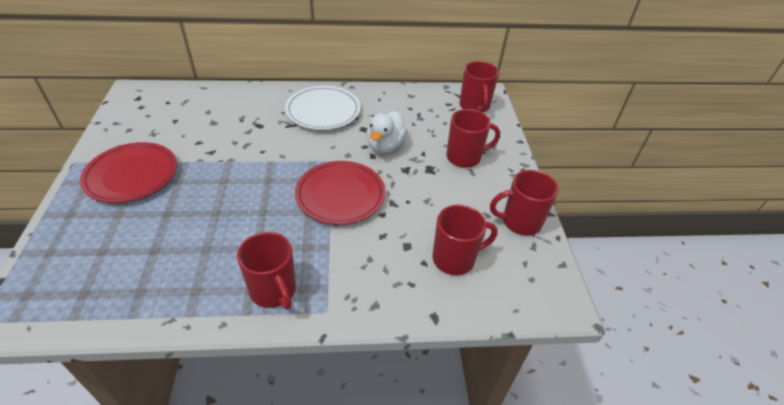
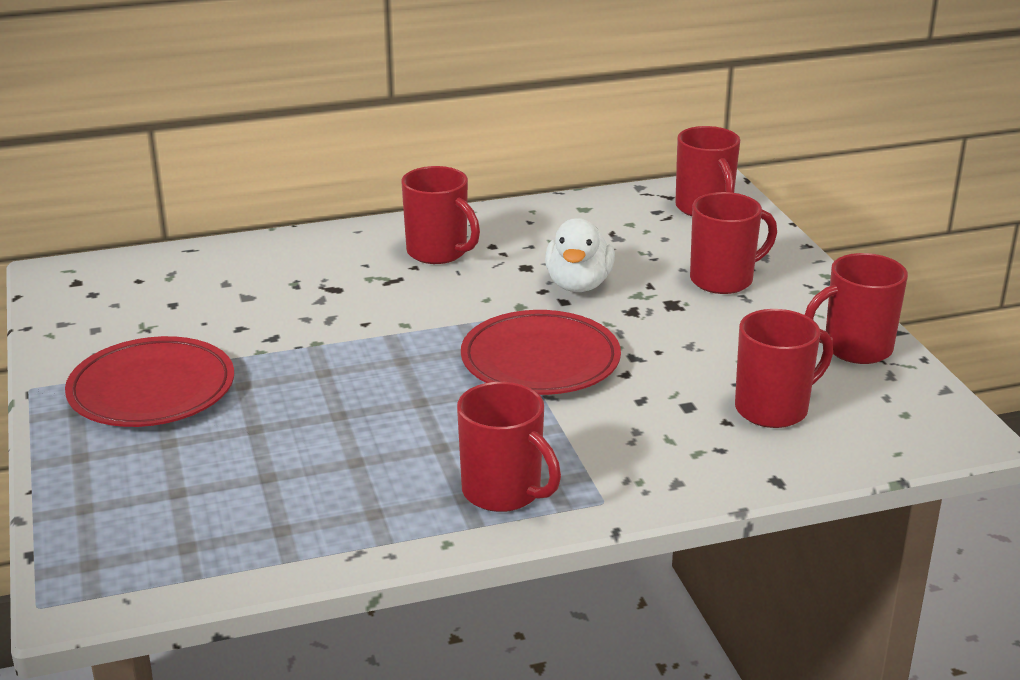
camera: 10 degrees left, 15 degrees down
white plate [285,86,360,130] -> red mug [401,166,480,264]

